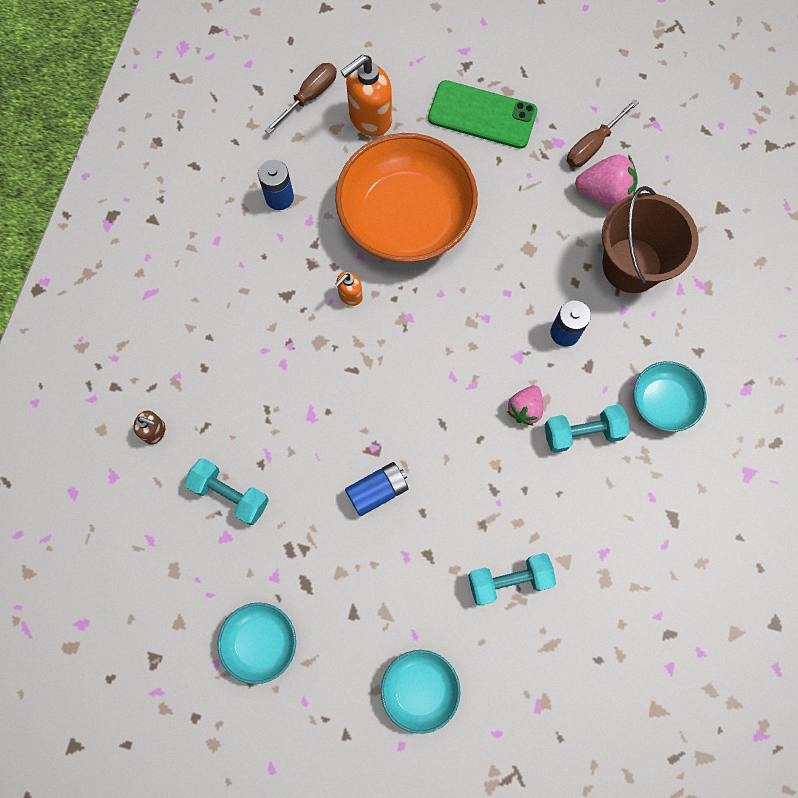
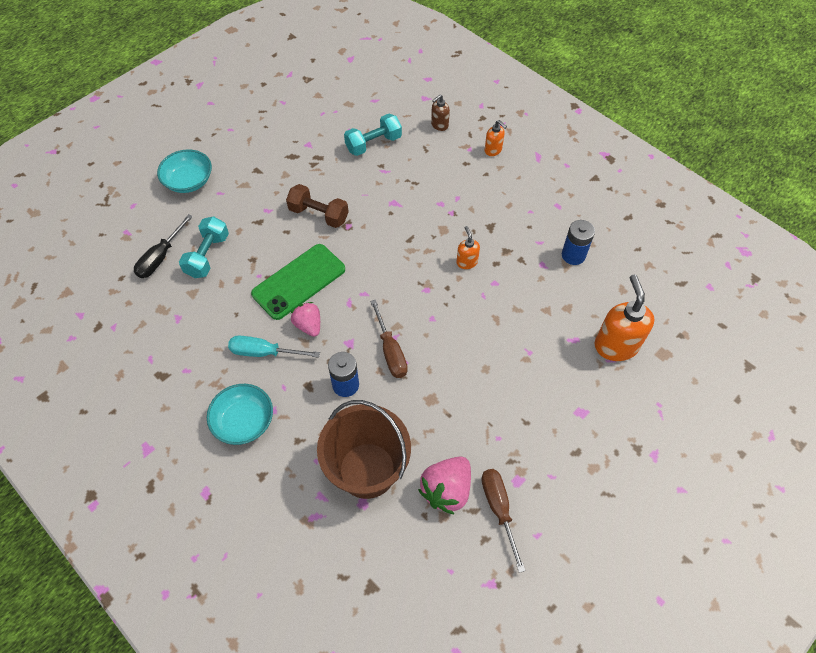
camera: 120 degrees right, 15 degrees down
turquoise bowl [218,602,296,684] -> none
brown screwdriver [265,63,337,134] -> brown screwdriver moved to [370,300,408,378]
orange bowl [335,133,478,263] -> none
blue battery [345,462,409,516] -> brown dumbbell [286,184,349,228]
green phone [428,80,537,149] -> green phone moved to [251,244,345,320]
turquoise dumbbell [545,404,630,453] -> turquoise screwdriver [228,336,320,358]
none -> black screwdriver [134,214,193,278]
none -> orange soap dispenser [485,120,507,156]

